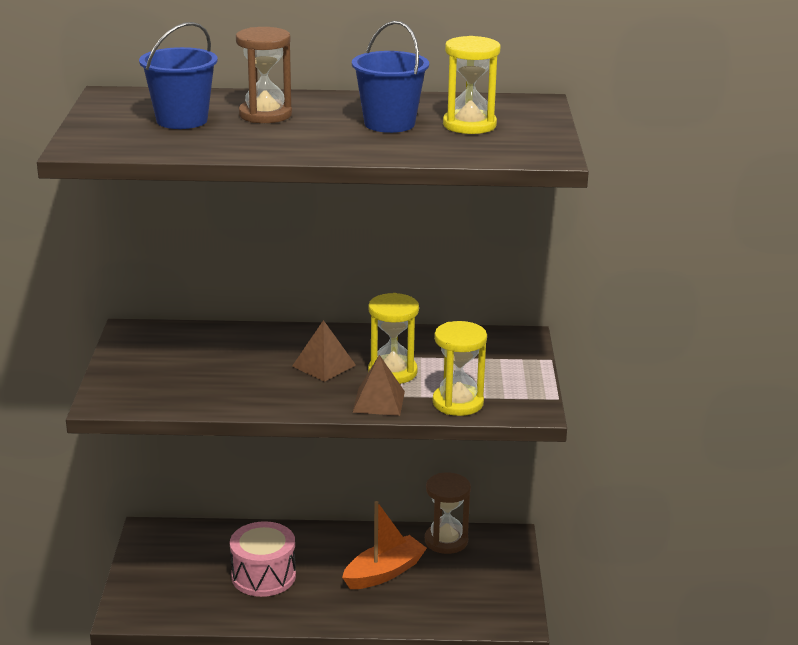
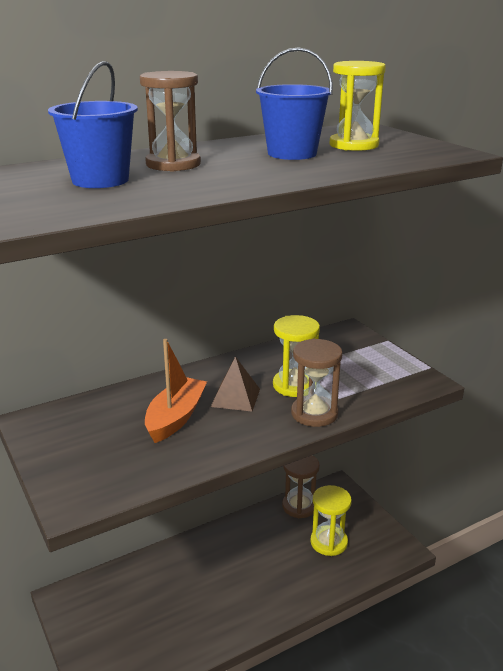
camera: 30 degrees left, 0 degrees up
pink drum [230,521,296,597] -> none
orange boat [342,501,427,589] -> orange boat moved to [145,339,207,443]
brown pyramid [352,355,405,416] -> brown hourglass [291,339,343,427]
yellow hourglass [432,321,487,416] -> yellow hourglass moved to [310,485,352,556]

